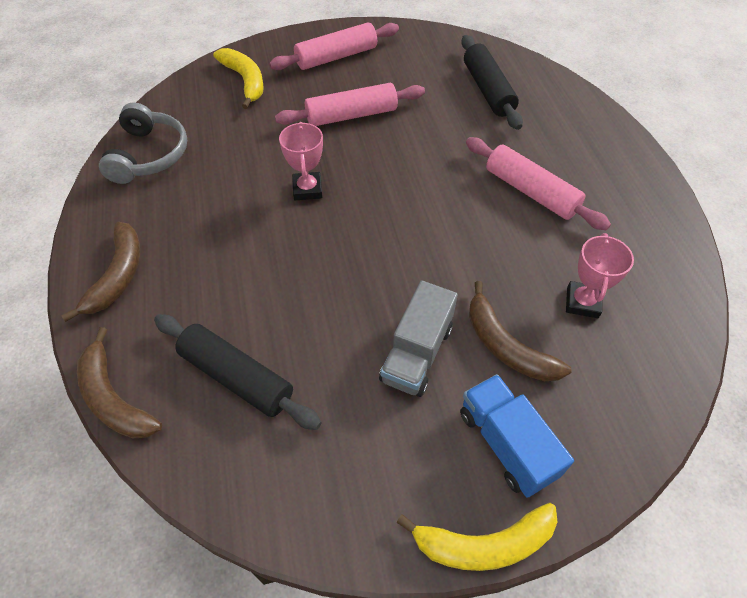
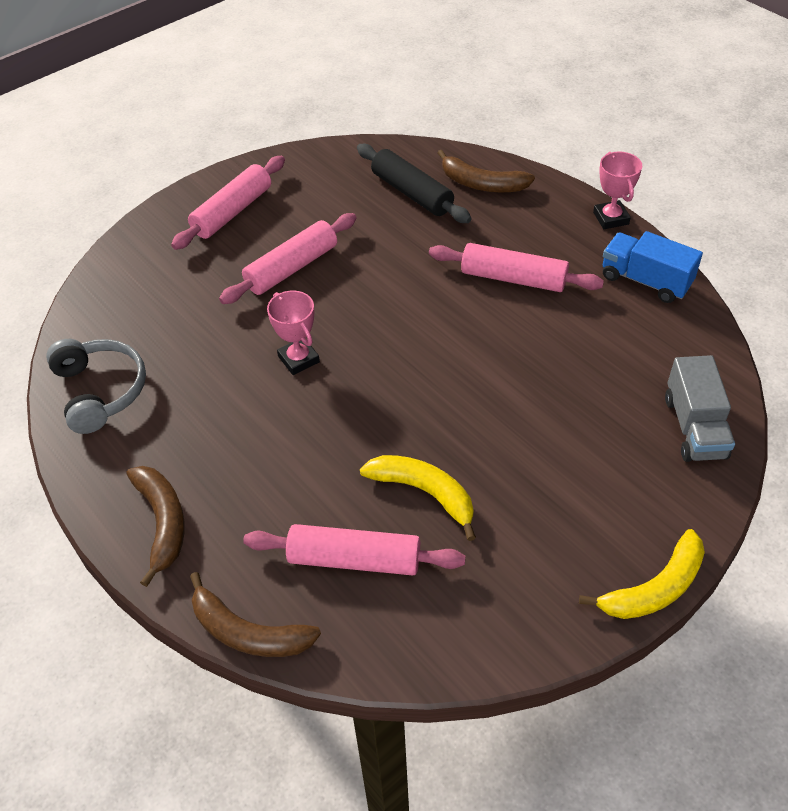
camera: 25 degrees left, 5 degrees down
black rolling pin [154,314,322,430] -> pink rolling pin [243,524,465,575]
yellow banana [213,48,264,109] -> yellow banana moved to [360,455,476,541]
grey truck [379,280,458,397] -> grey truck moved to [665,355,735,462]
blue truck [460,374,574,498] -> blue truck moved to [603,231,703,303]
brown banana [469,281,572,381] -> brown banana moved to [438,150,535,192]
pink trophy [566,233,634,318] -> pink trophy moved to [593,152,642,229]

